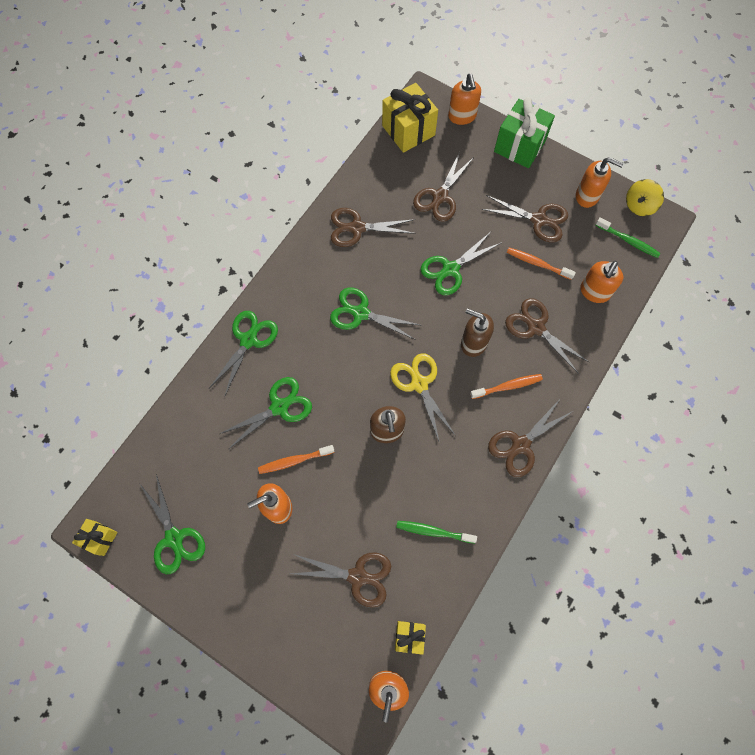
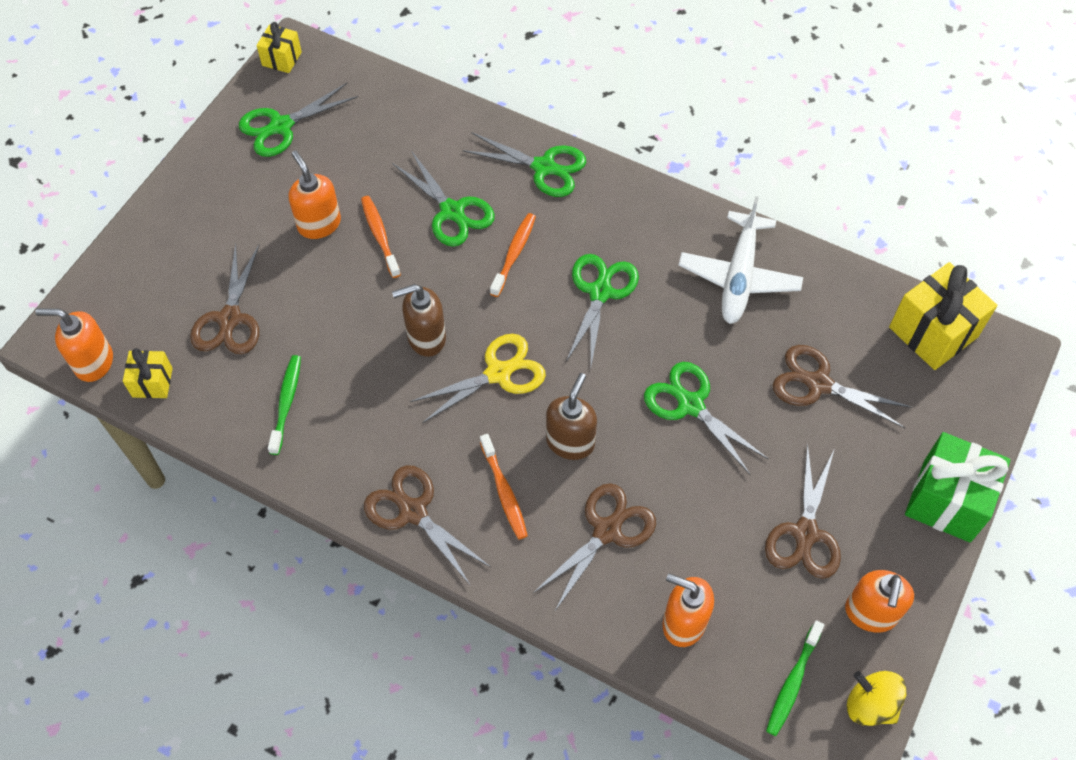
camera: 85 degrees right, 10 degrees down
brown scissors [331,208,416,247] -> white plane [678,196,803,324]
orange soap dispenser [448,74,481,125] -> none
orange toothbrush [507,248,576,280] -> orange toothbrush moved to [490,213,536,297]

